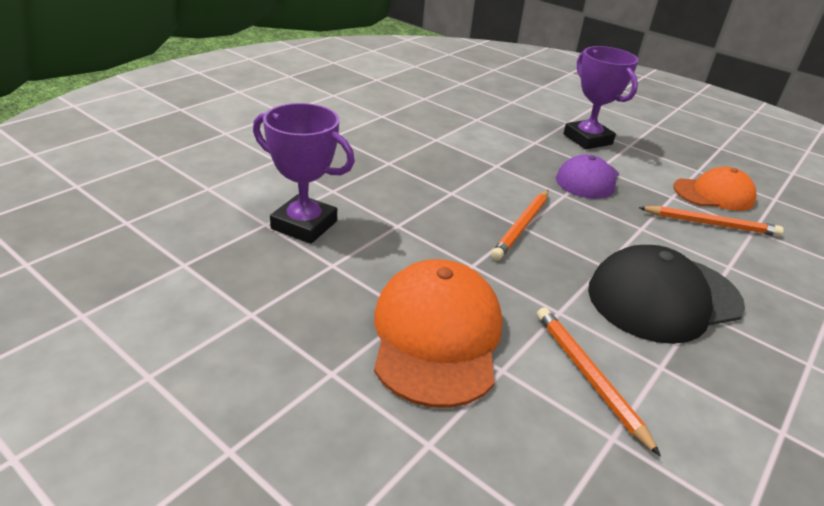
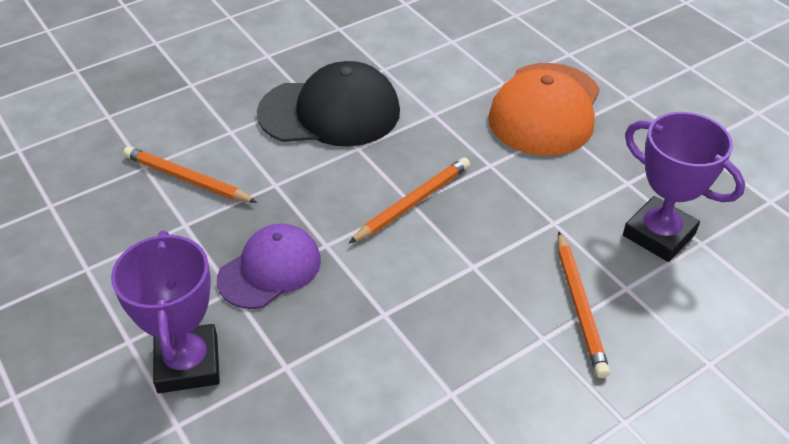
camera: 160 degrees left, 10 degrees up
orange pencil [537,307,661,457] -> orange pencil moved to [558,231,610,378]
orange cap [673,167,757,211] -> none

